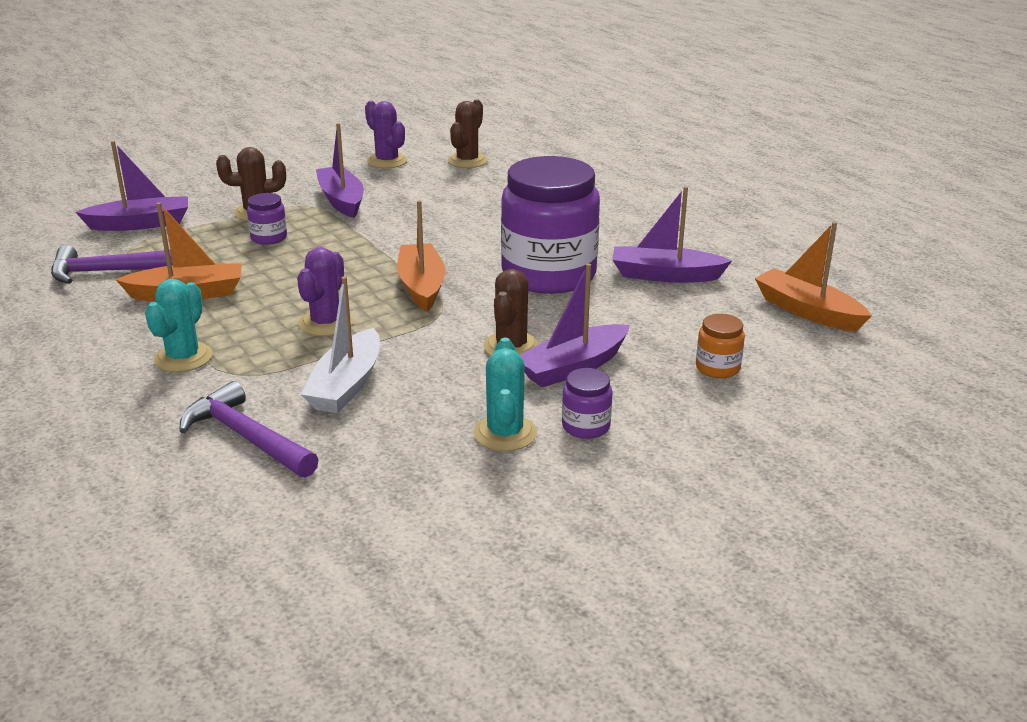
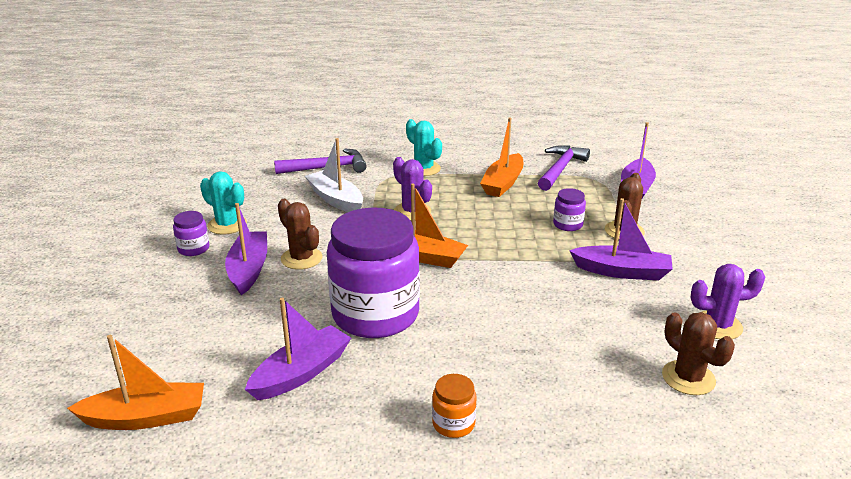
camera: 125 degrees right, 0 degrees up
orange jar [696,314,745,378] -> orange jar moved to [432,374,477,438]

